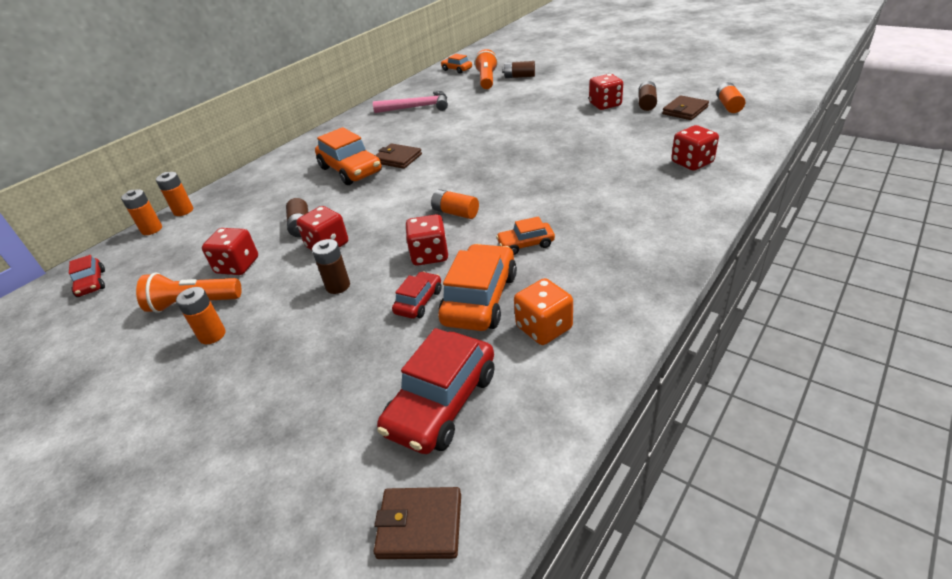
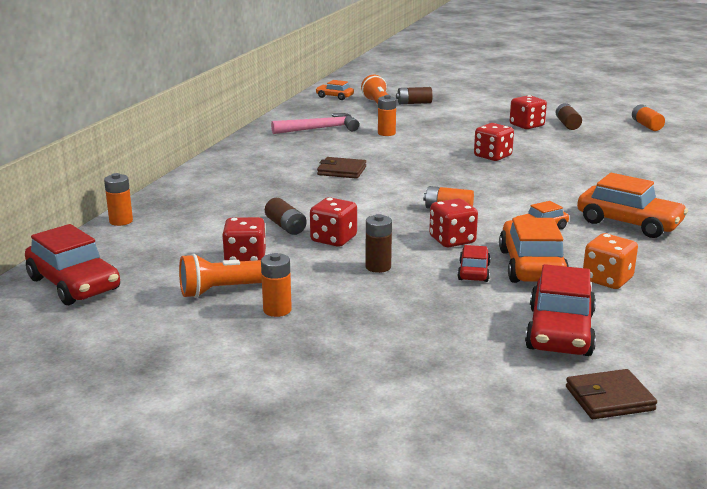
camera: 20 degrees left, 15 degrees down
red car [69,255,105,297] -> red car [25,224,120,305], size x1.86
orange battery [121,189,162,235] -> orange battery moved to [378,95,396,136]
orange car [315,127,382,185] -> orange car moved to [577,173,688,238]
brown wallet [662,95,709,120] -> none
red dice [671,125,719,171] -> red dice moved to [474,123,514,161]

